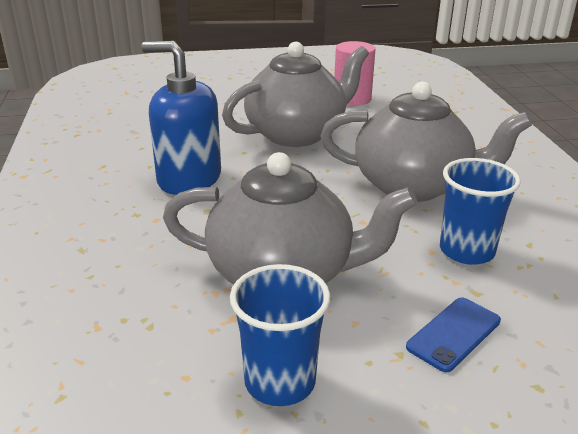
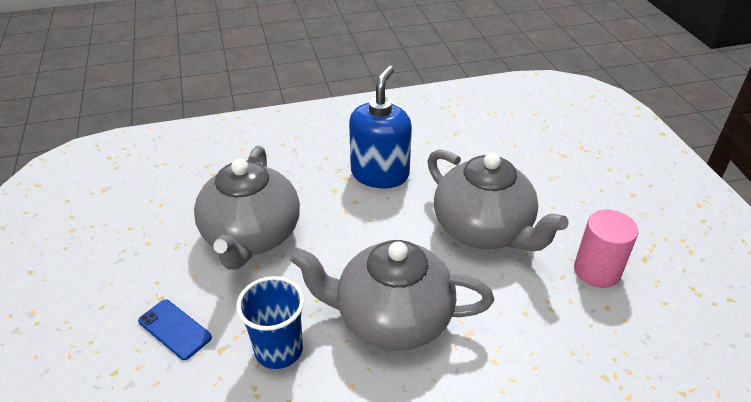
camera: 85 degrees right, 10 degrees up
blue cup [230,264,330,406] -> none
grey teapot [320,81,532,202] -> grey teapot turned 90 degrees clockwise [290,240,494,351]

